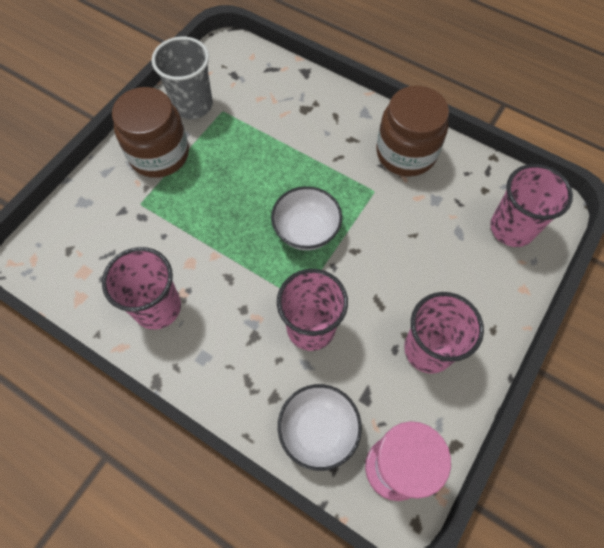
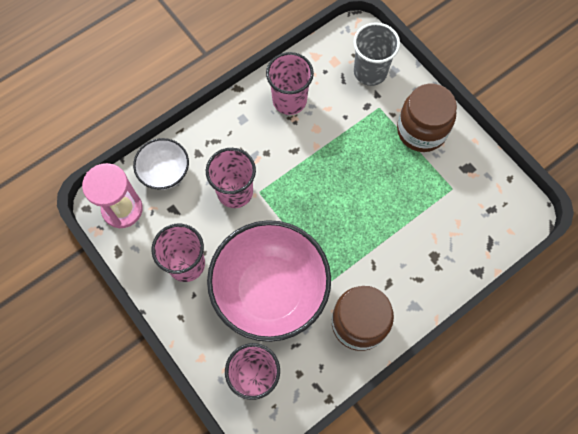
camera: 110 degrees right, 5 degrees up
grey cup [152,37,213,119] -> grey cup moved to [353,22,400,86]
white bowl [271,186,342,250] -> none
none -> pink bowl [207,220,331,342]

